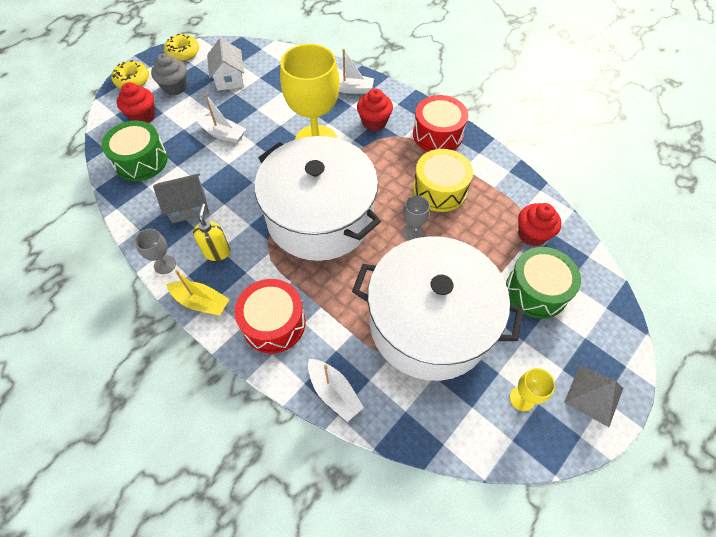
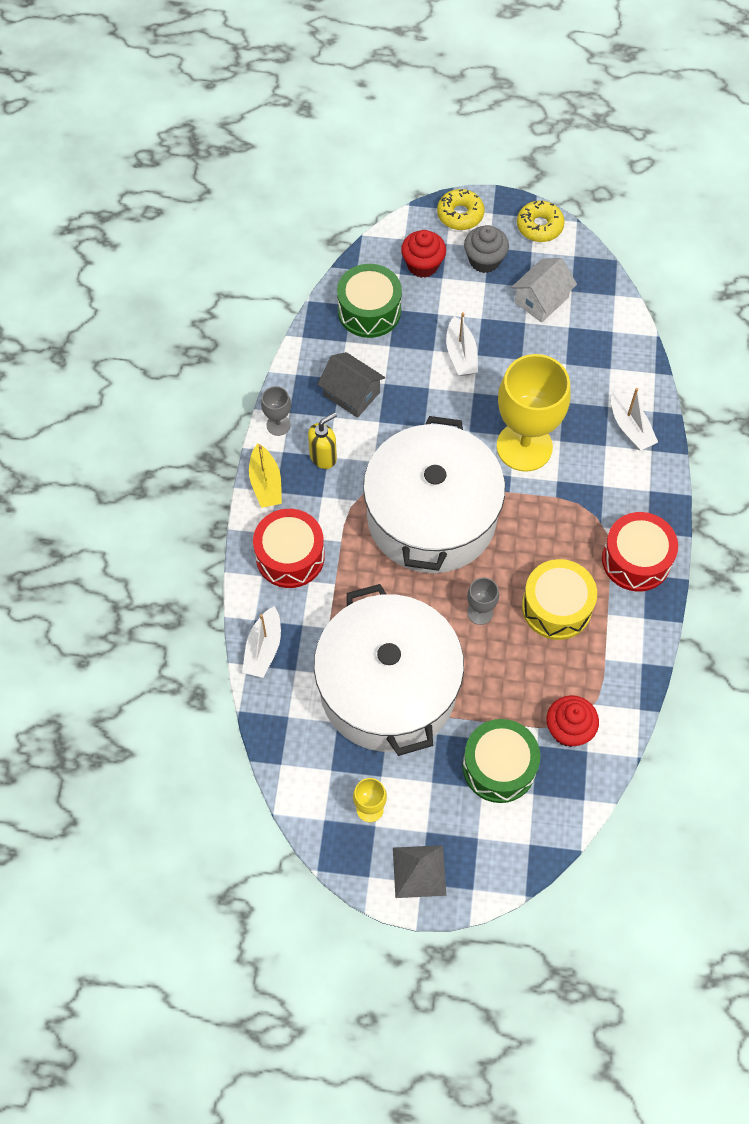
camera: 55 degrees right, 5 degrees up
red cupcake [357,88,393,131] -> none

